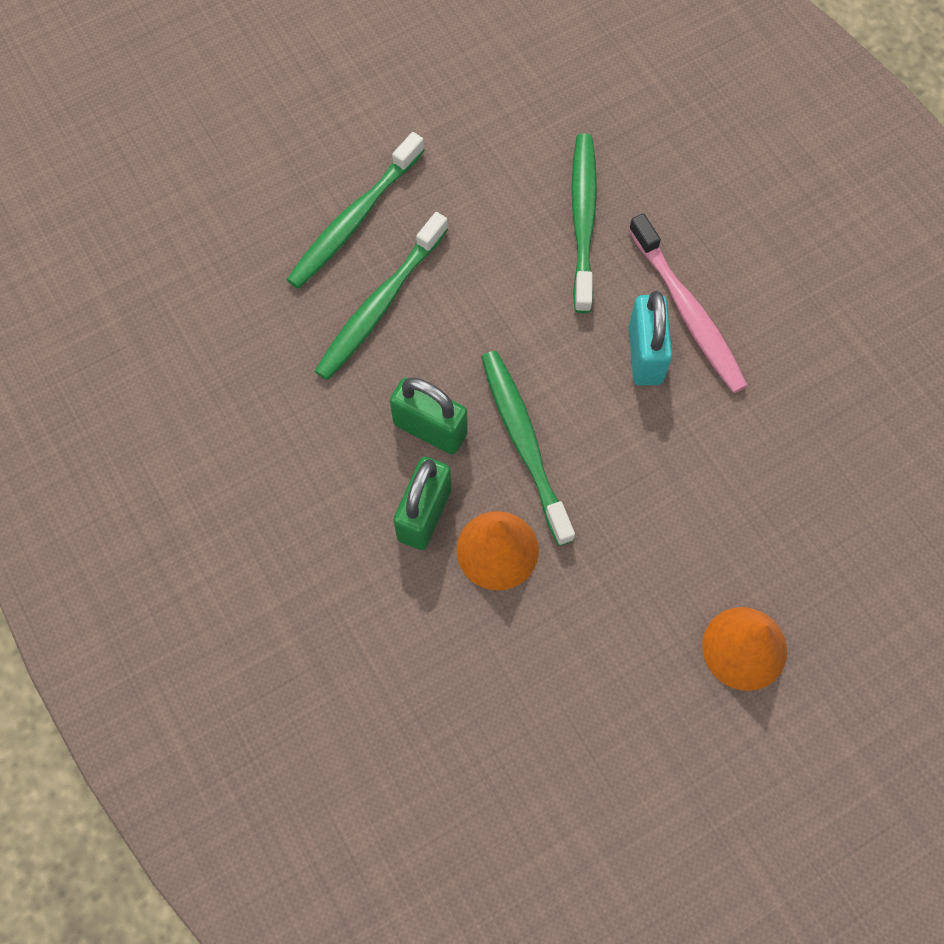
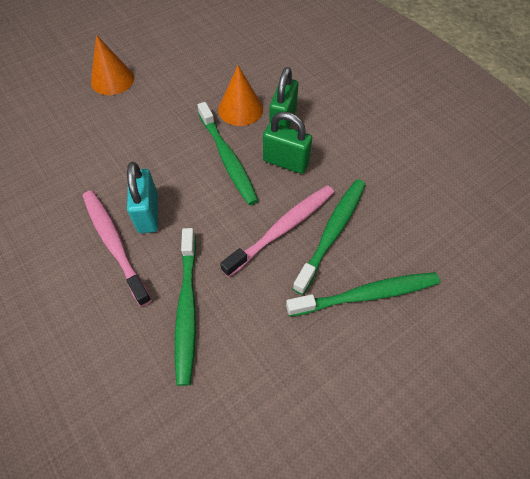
camera: 175 degrees right, 10 degrees down
green toothbrush [286,132,425,289] -> green toothbrush turned 45 degrees clockwise [286,272,440,317]
none -> pink toothbrush [220,185,334,277]

